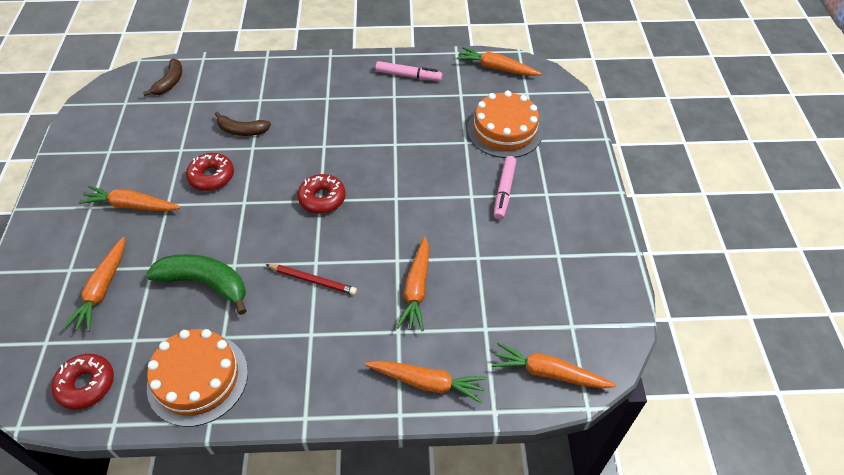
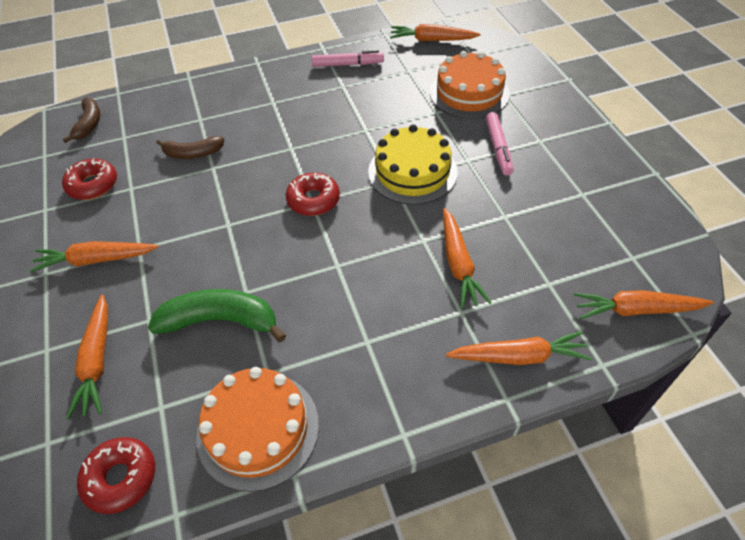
camera: 15 degrees left, 0 degrees up
red donut [186,153,234,191] -> red donut moved to [62,158,117,200]
red pencil [265,264,357,295] -> none
none -> yellow cake [368,124,458,205]

